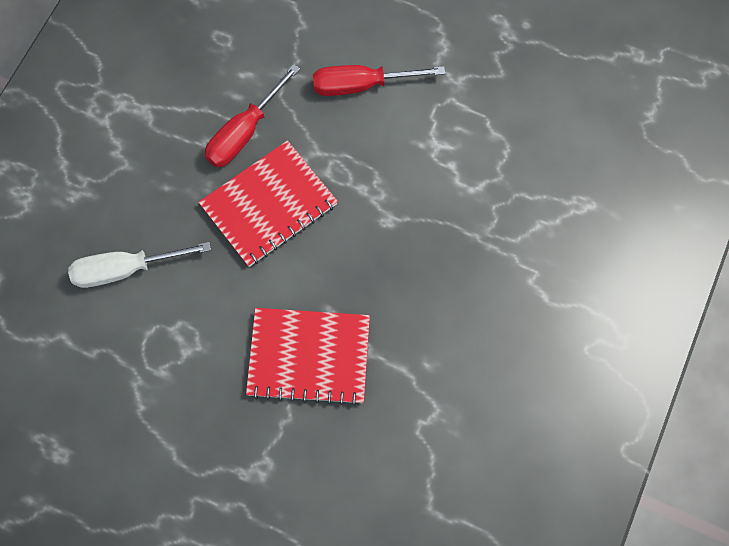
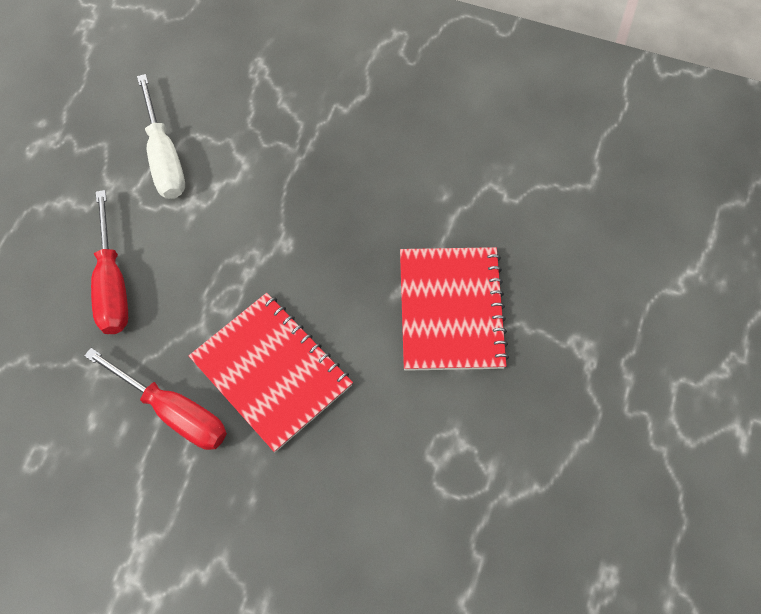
camera: 95 degrees left, 5 degrees down
white screwdriver [68,242,211,288] -> white screwdriver moved to [137,74,185,199]

